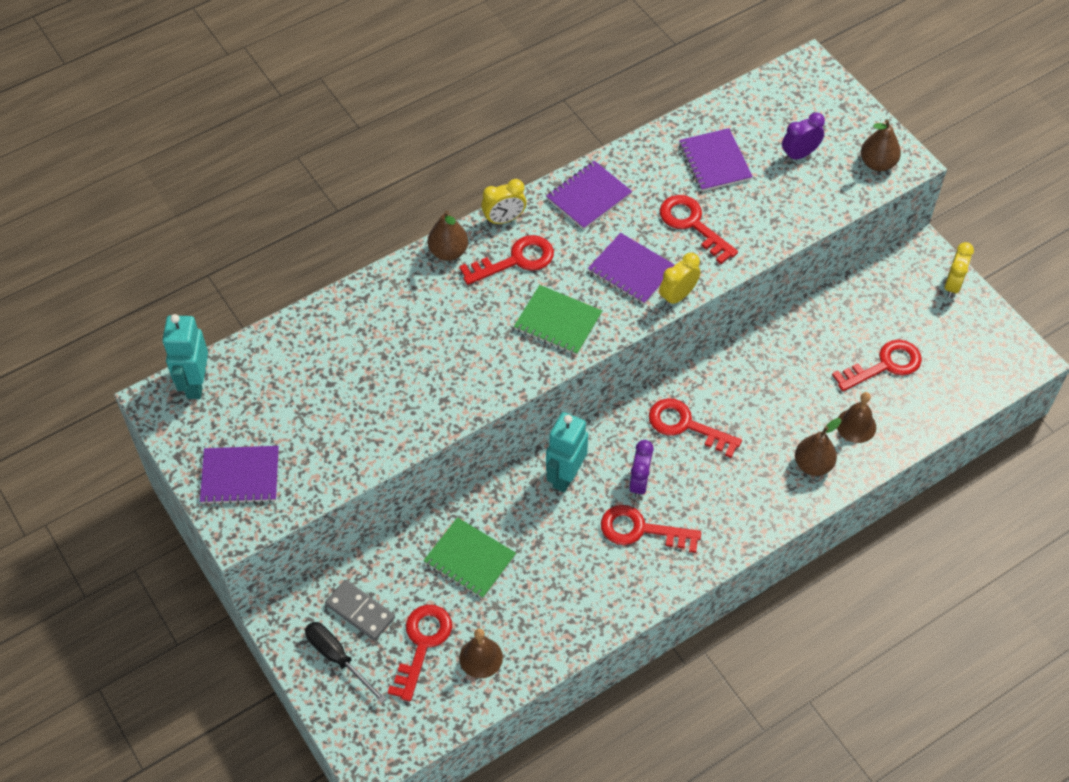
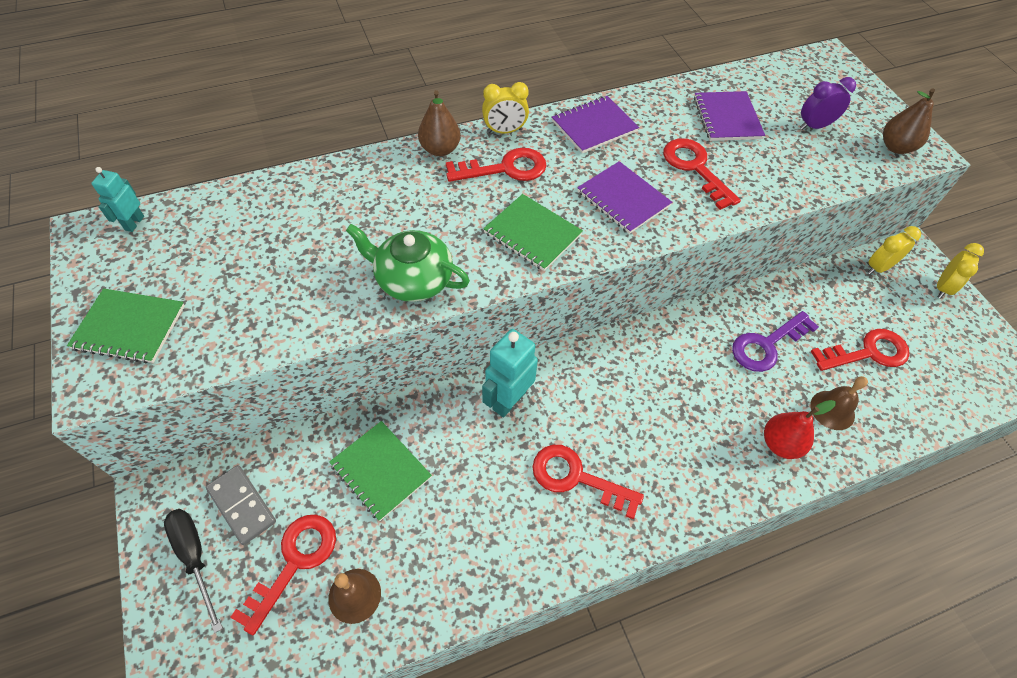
camera: 10 degrees right, 0 degrees up
turquoise robot [162,314,208,399] -> turquoise robot [91,167,144,232], size x0.58
purple notebook [200,446,279,505] -> green notebook [67,288,185,363]
purple clock [629,440,654,498] -> none
red key [649,398,742,458] -> none
yellow clock [659,253,700,306] -> yellow clock moved to [867,226,921,274]
brown pear [795,418,841,476] -> red pear [764,400,836,459]
none -> green teapot [346,224,470,302]
none -> purple key [732,311,819,372]

